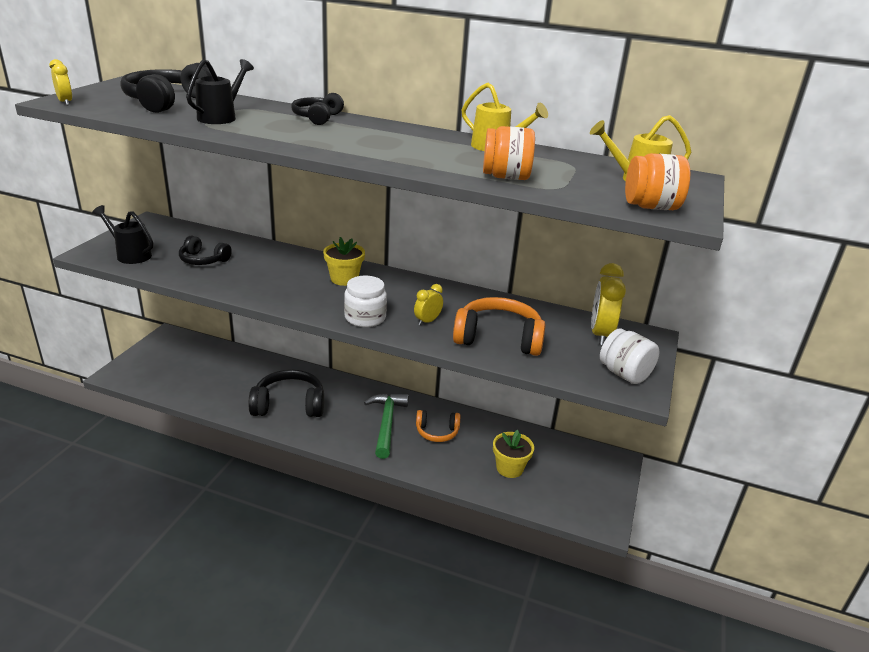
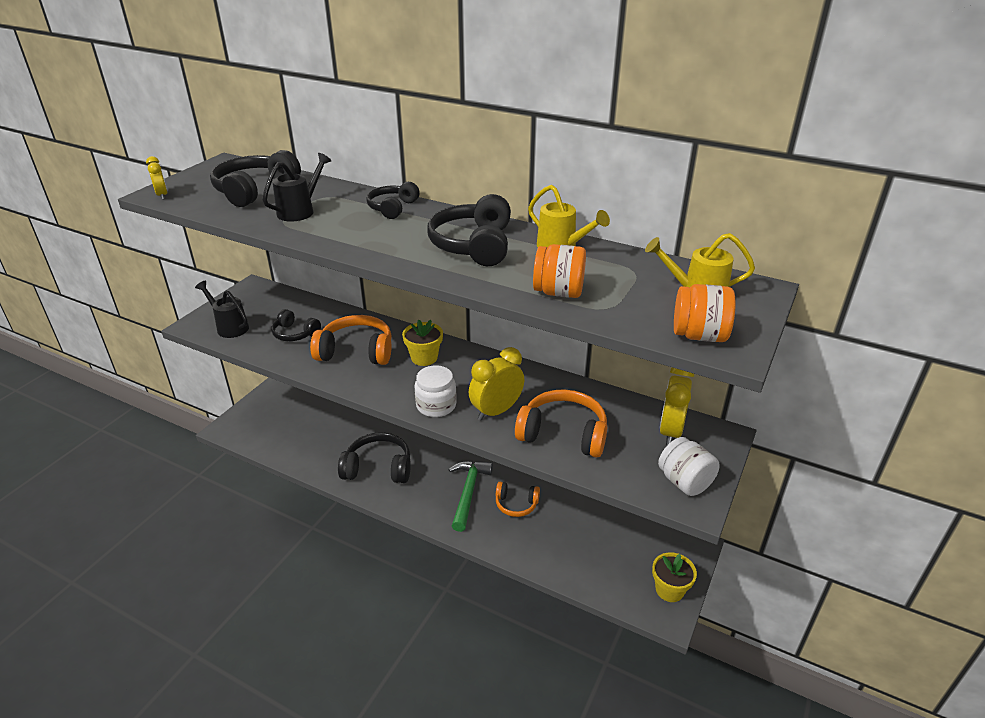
camera: 10 degrees right, 5 degrees up
yellow clock [414,284,443,326] -> yellow clock [469,347,524,420], size x1.81
yellow flower pot [493,430,534,478] -> yellow flower pot moved to [652,552,697,602]
none -> orange headphones [310,315,392,365]
none -> black headphones [427,194,511,266]

